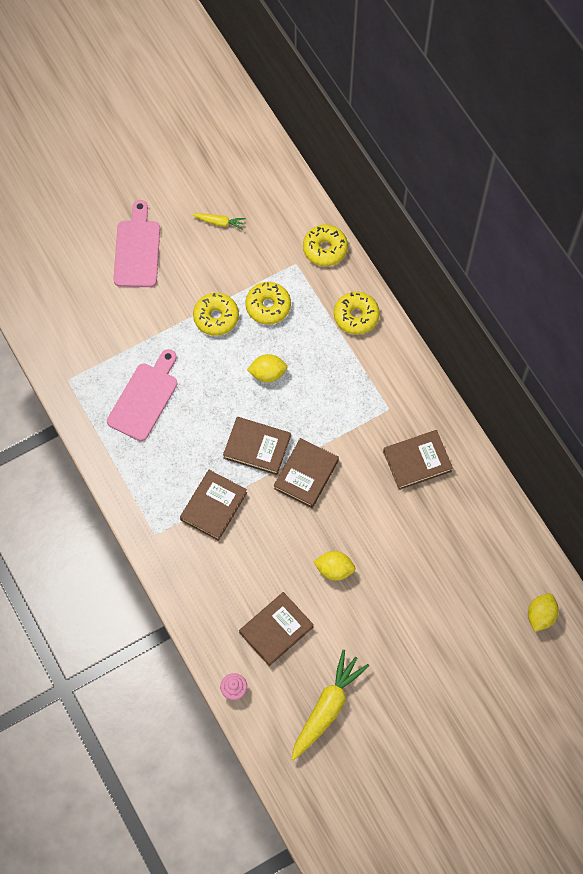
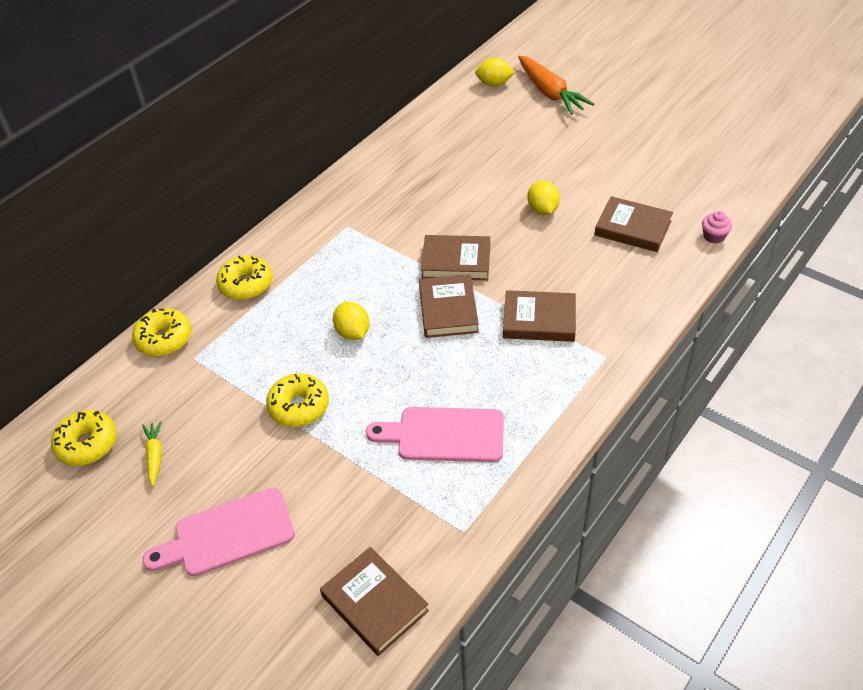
camera: 110 degrees left, 20 degrees down
yellow donut [245,282,291,325] -> yellow donut moved to [51,410,117,466]
yellow carrot [291,650,369,760] -> none
brown book [383,430,453,490] -> brown book moved to [320,547,429,656]
none -> orange carrot [518,55,594,115]

